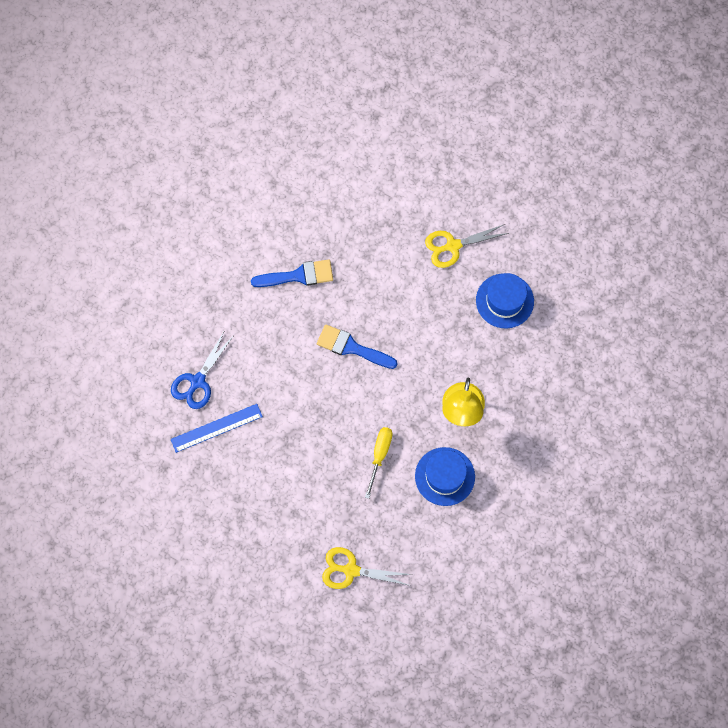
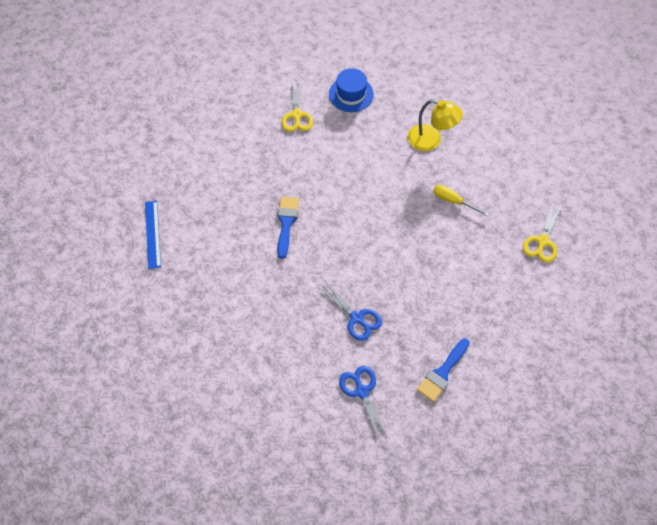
camera: 75 degrees left, 10 degrees down
blue ruler [171,404,263,453] -> blue ruler moved to [145,201,161,269]
blue brush [317,324,398,369] -> blue brush moved to [417,339,470,402]
blue hat [415,447,475,506] -> none
none -> blue scissors [339,366,389,440]

